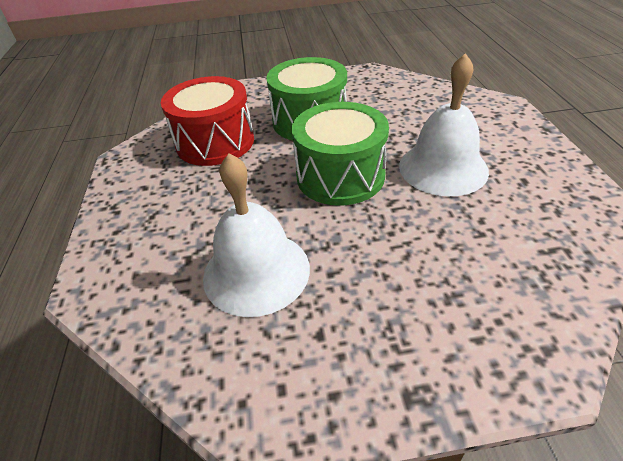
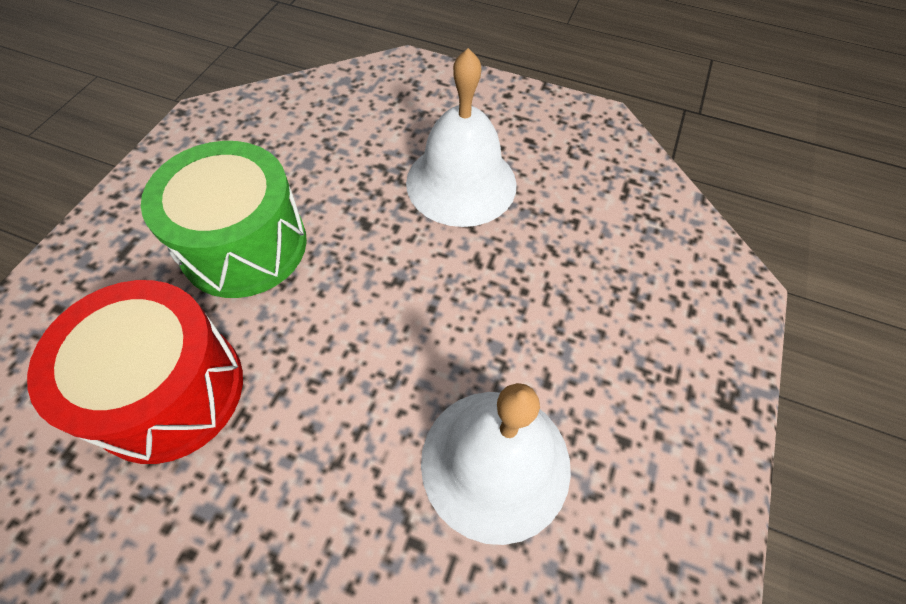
camera: 65 degrees left, 15 degrees up
green drum [291,102,389,206] -> none

